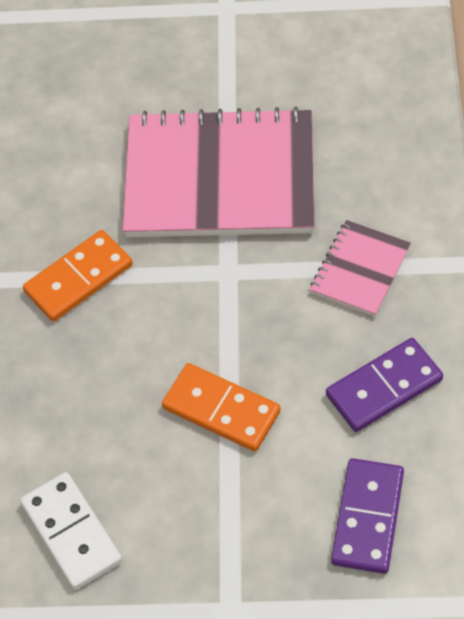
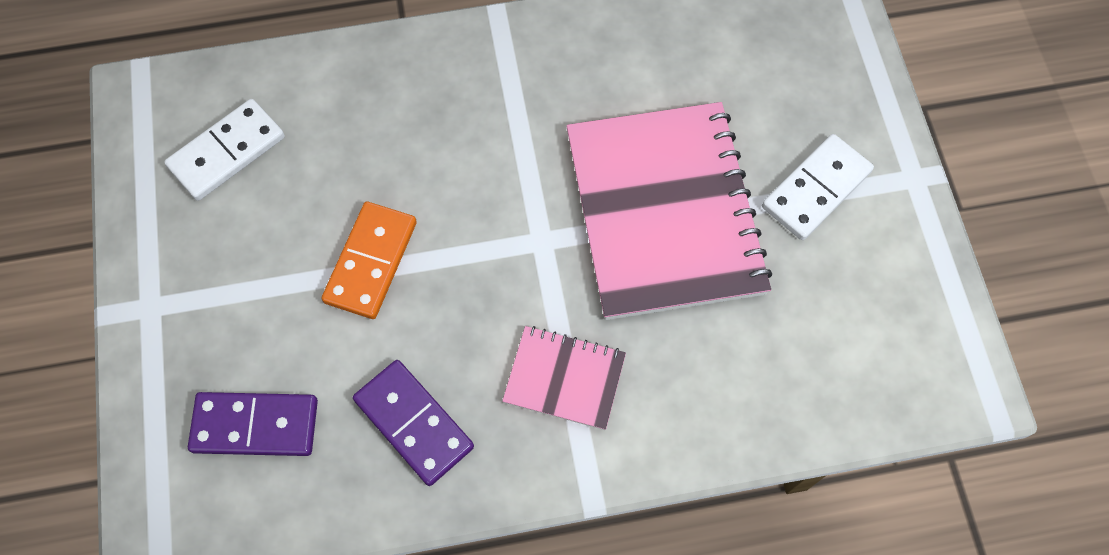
camera: 75 degrees right, 10 degrees up
orange domino [23,230,133,322] -> none
none -> white domino [762,134,874,240]

